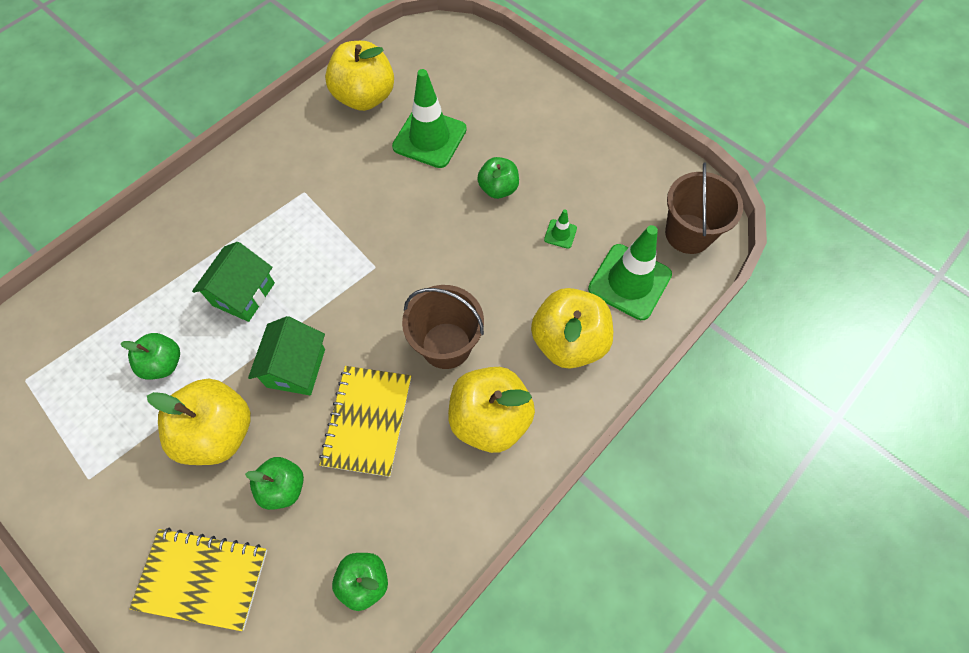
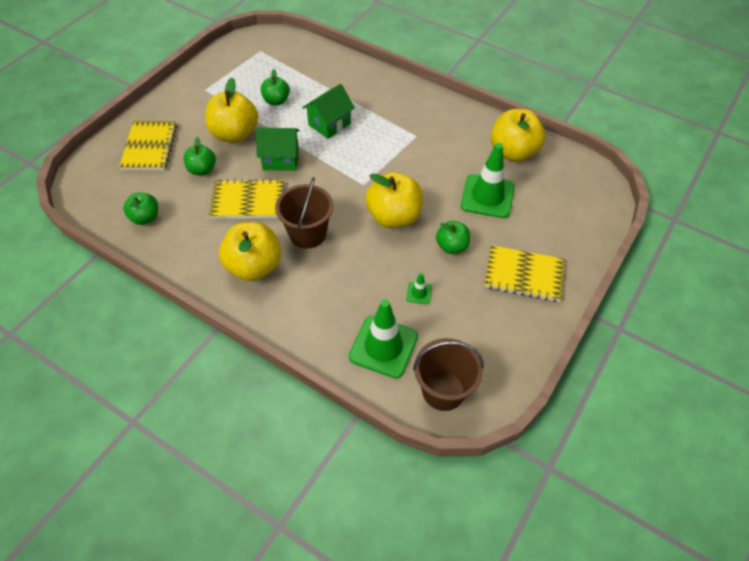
camera: 80 degrees right, 10 degrees down
green house [192,242,275,322] -> green house turned 60 degrees counterclockwise [302,84,355,139]
yellow apple [531,288,613,369] -> yellow apple moved to [366,172,423,228]
none -> yellow notebook [484,245,565,302]

